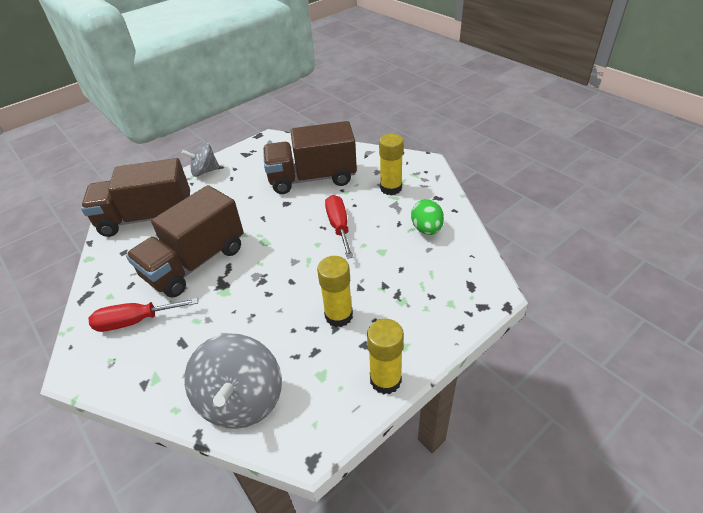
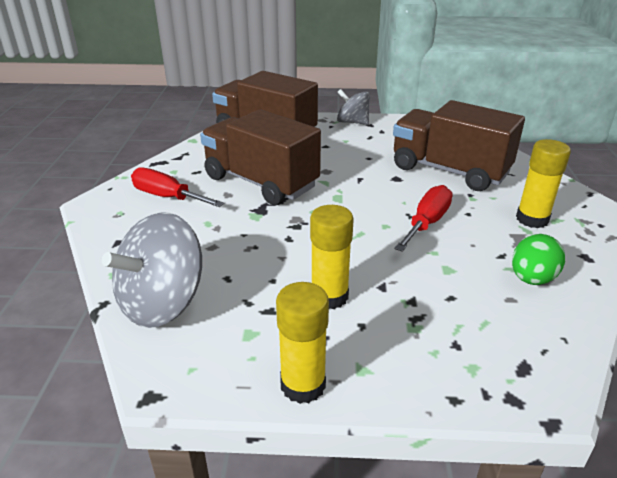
camera: 40 degrees right, 10 degrees down
brown truck [126,185,244,298] -> brown truck turned 45 degrees clockwise [200,110,321,205]

